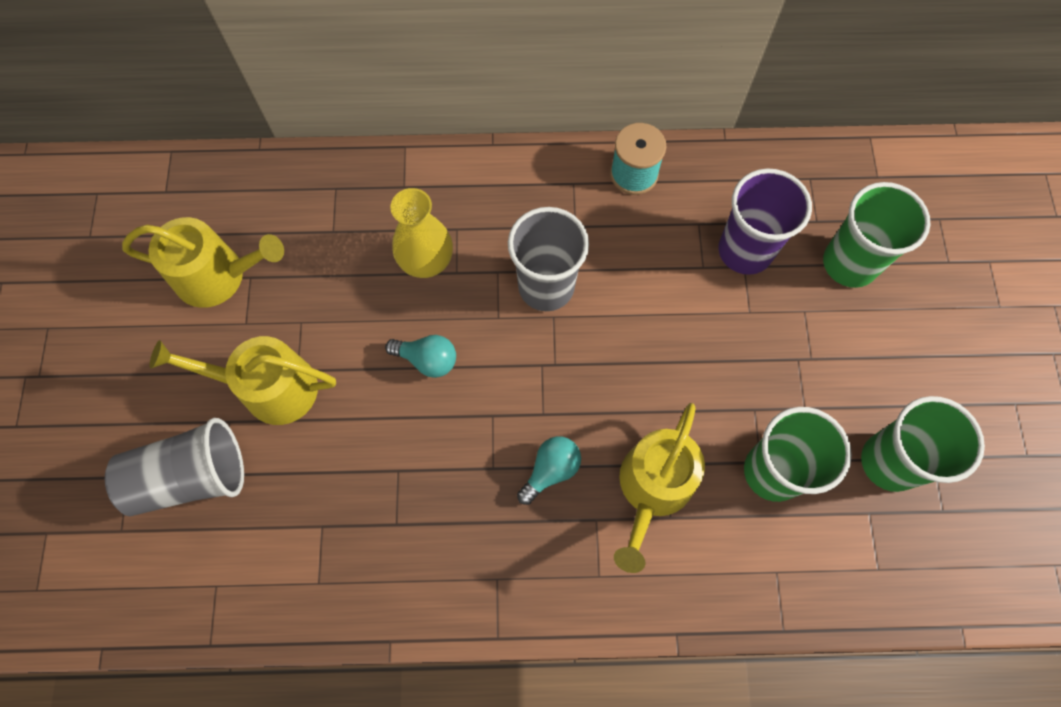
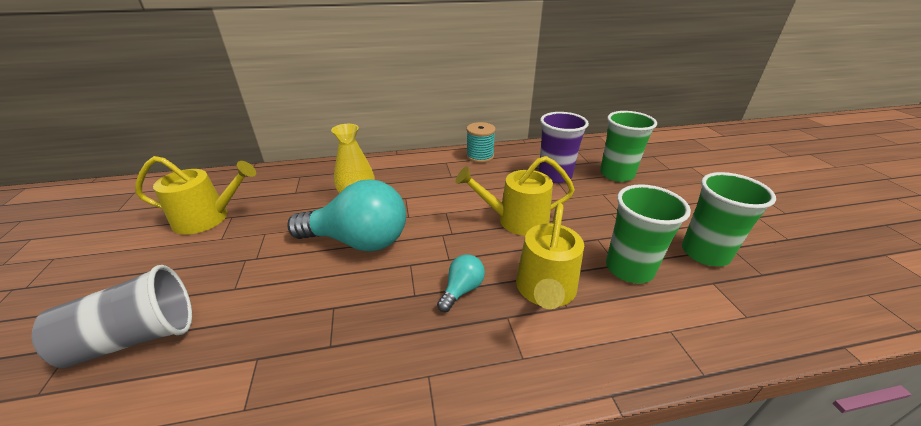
camera: 10 degrees left, 35 degrees down
yellow watering can [149,336,336,425] -> yellow watering can moved to [456,156,575,236]
turquoise light bulb [385,335,456,378] -> turquoise light bulb [287,179,406,252], size x2.21
grey cup [508,207,589,311] -> none

